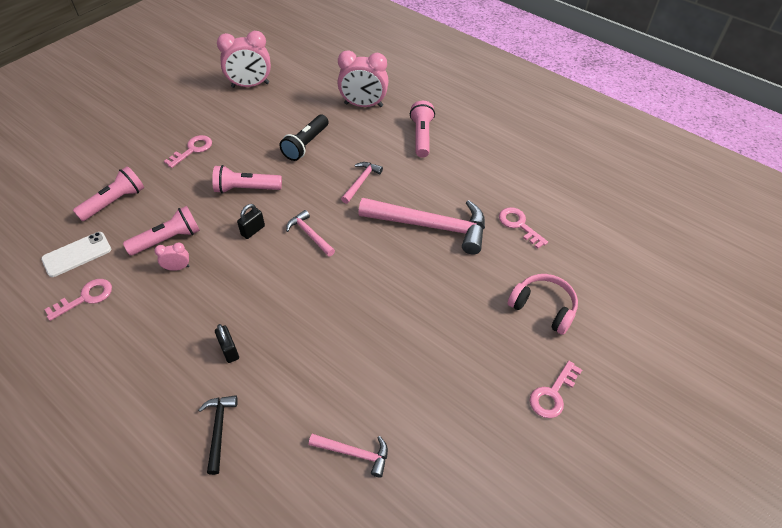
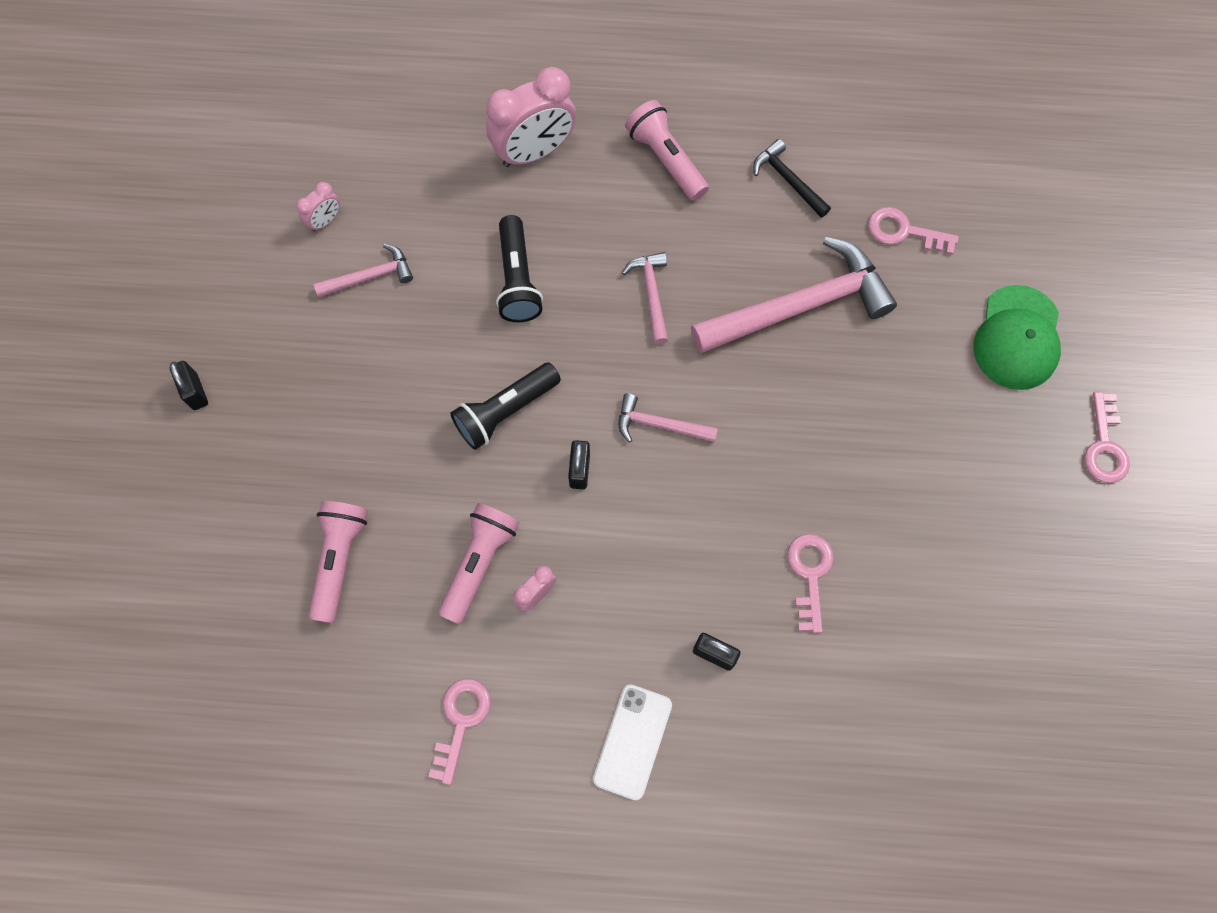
camera: 35 degrees left, 20 degrees up
white phone [41,232,111,277] -> white phone moved to [593,684,672,800]
pink key [164,135,212,168] -> pink key moved to [787,534,834,633]
black hammer [199,395,238,475] -> black hammer moved to [753,139,831,218]
pink flashlight [212,165,282,194] -> black flashlight [450,363,561,450]
pink clock [217,31,271,88] -> pink clock [296,182,340,232], size x0.47
pink hammer [309,434,388,477] -> pink hammer moved to [314,244,413,297]
pink headphones [507,274,578,335] -> green cap [973,285,1061,390]
none -> black padlock [170,361,208,410]

